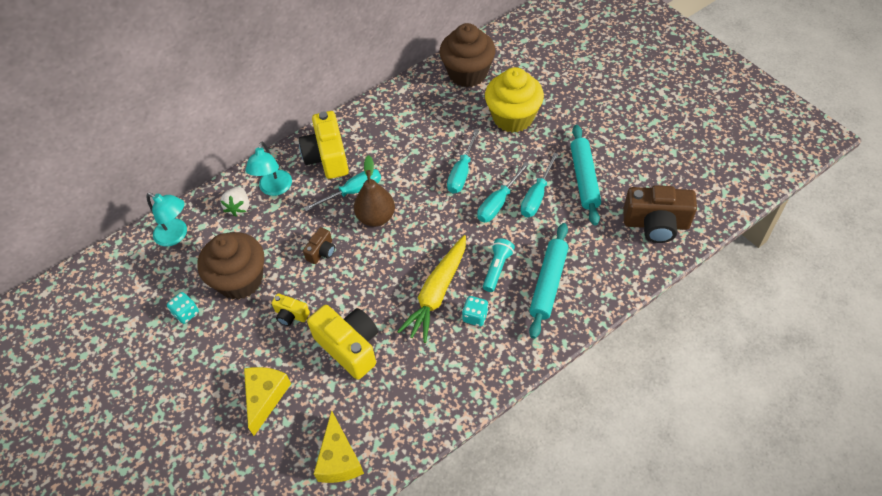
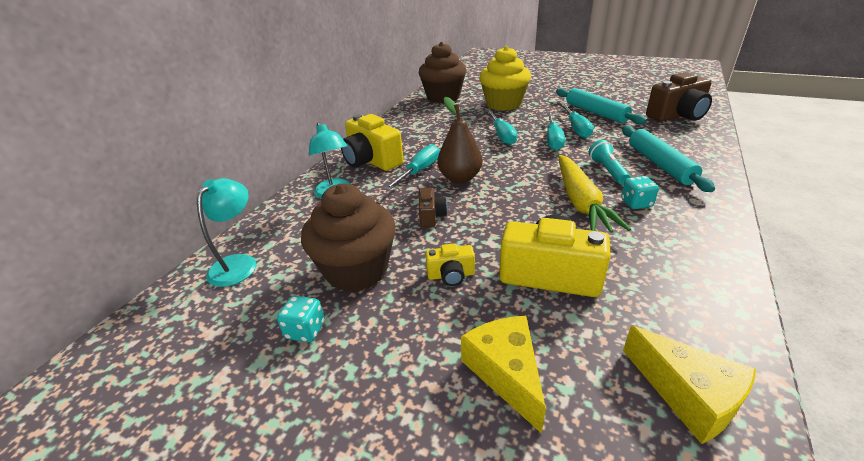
camera: 30 degrees left, 20 degrees down
turquoise lamp [146,193,187,247] -> turquoise lamp turned 75 degrees counterclockwise [197,178,257,287]
white strawberry [220,187,249,217] -> none

